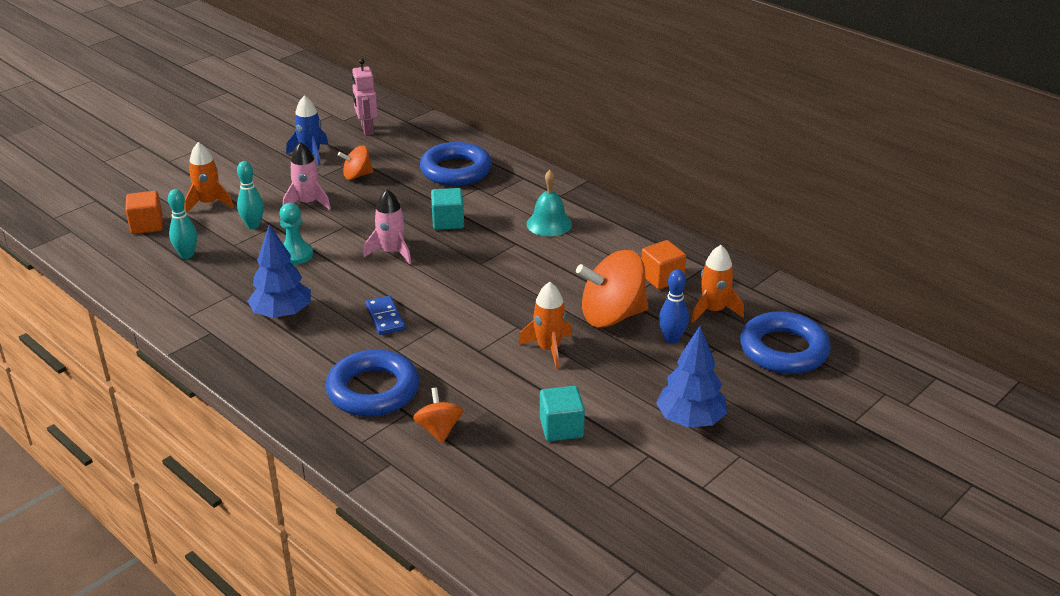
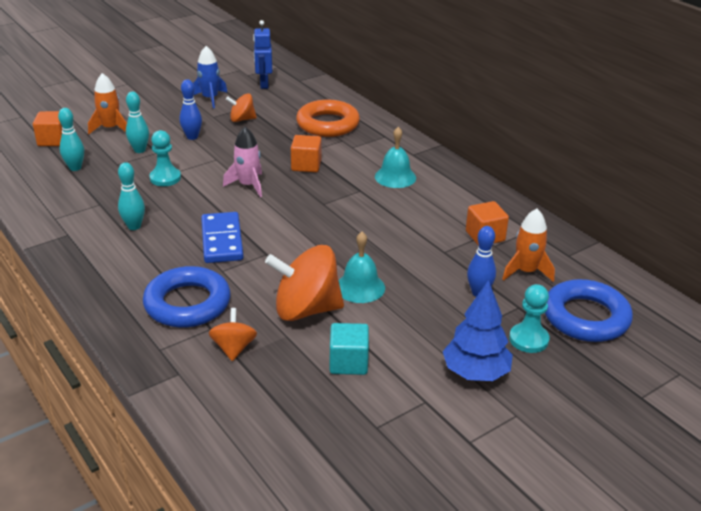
camera: 10 degrees right, 0 degrees up
blue tree [248,225,311,319] -> turquoise bowling pin [118,162,145,230]
pink rocket [283,142,331,210] -> blue bowling pin [180,79,202,140]
pink robot [352,59,378,136] -> blue robot [253,20,272,89]
blue domino [365,296,405,335] -> blue domino [201,212,244,263], size x1.53
blue ring [420,142,492,186] -> orange ring [296,100,360,137]
turquoise cube [431,188,464,230] -> orange cube [291,135,322,172]
orange rocket [518,282,572,369] -> turquoise bell [339,232,385,303]
orange spinning top [576,250,648,328] -> orange spinning top moved to [265,245,344,321]
none -> turquoise pawn [509,284,549,353]

